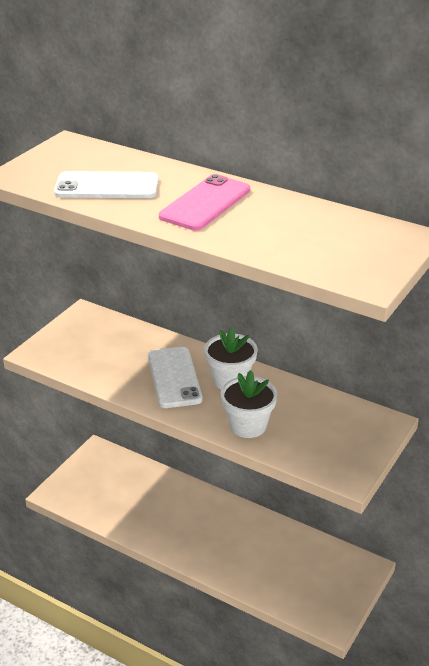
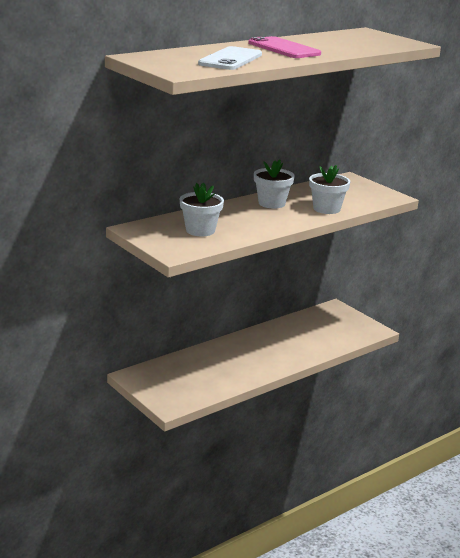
camera: 70 degrees left, 10 degrees down
white phone [148,347,202,408] -> none
none -> white flower pot [180,182,224,236]

